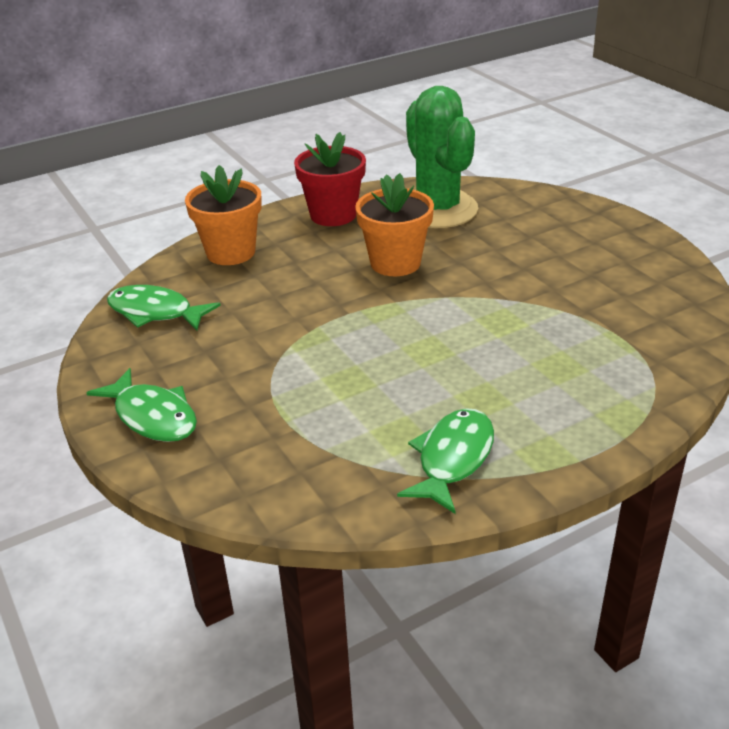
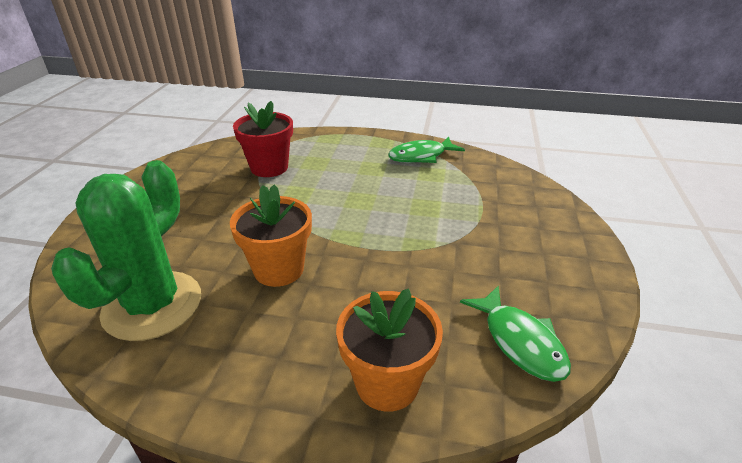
camera: 140 degrees left, 0 degrees up
green fish [87,368,197,442] -> none
red flower pot [294,132,366,226] -> red flower pot moved to [233,101,293,177]

